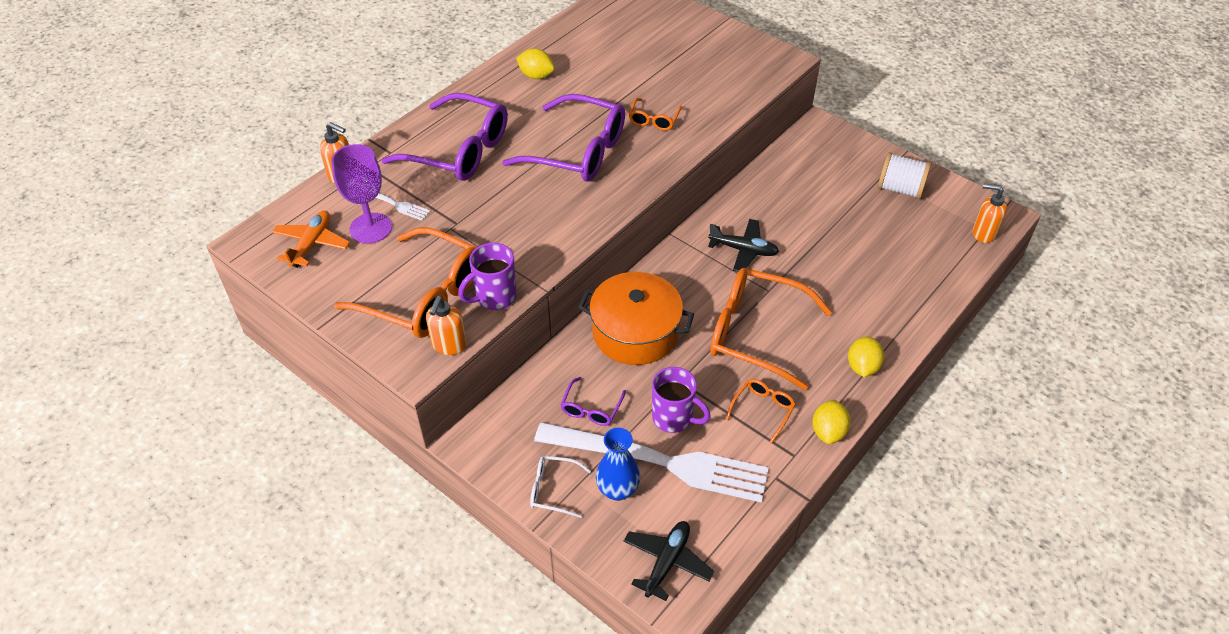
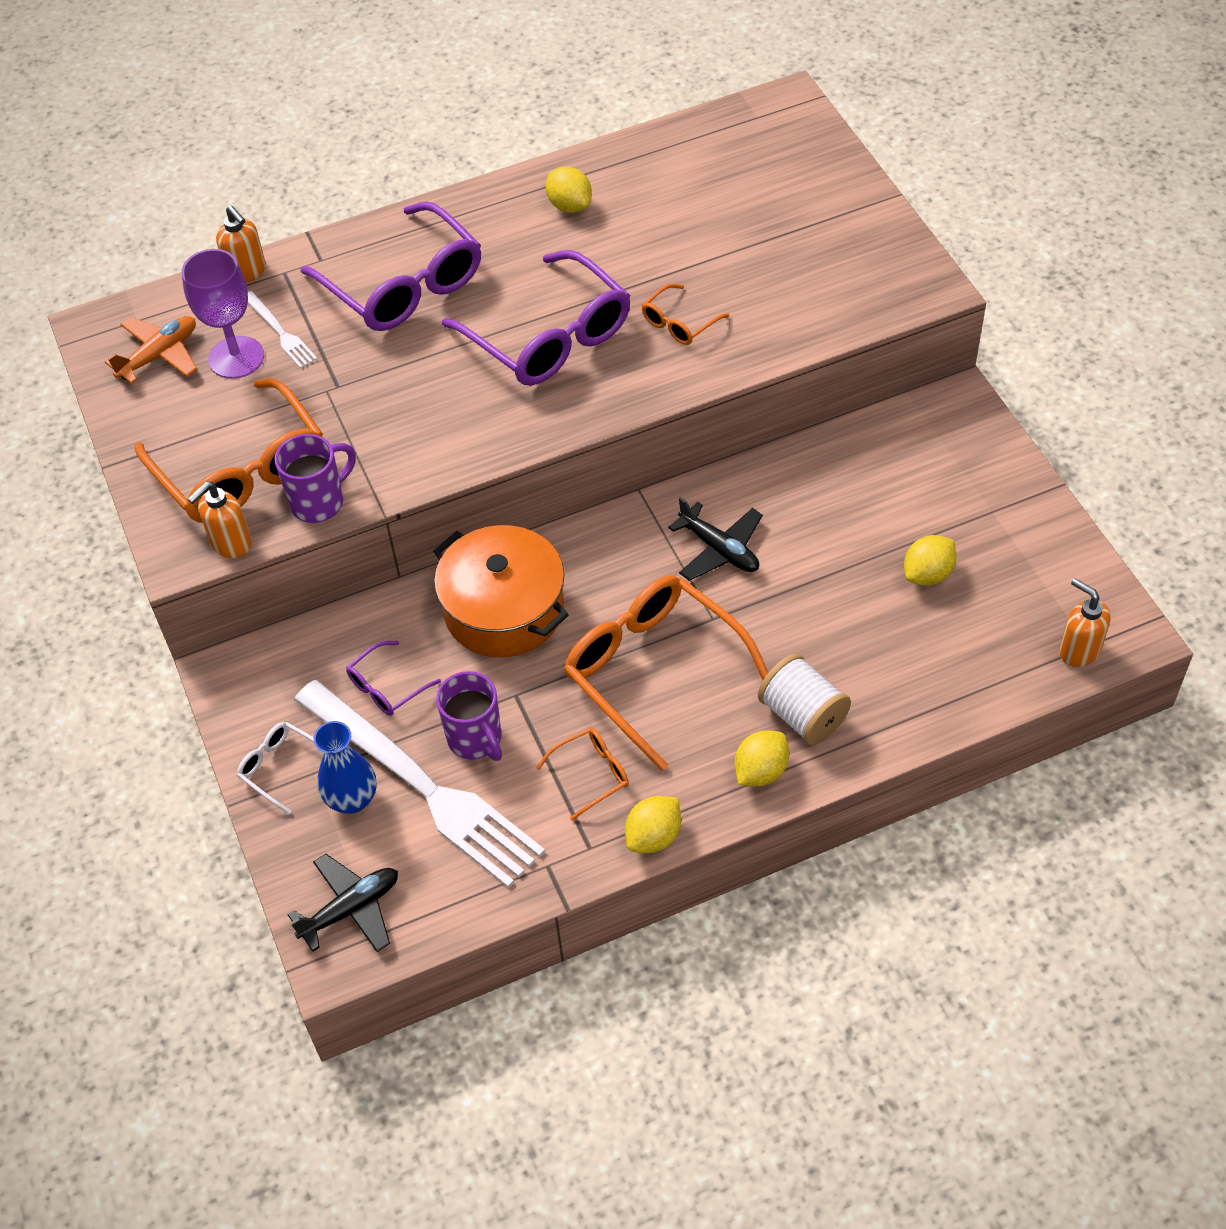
camera: 30 degrees right, 5 degrees up
purple mug [458,243,516,310] -> purple mug turned 150 degrees clockwise [275,434,356,523]
white spool [878,152,931,199] -> white spool moved to [758,654,851,745]
none -> yellow lemon [904,535,956,586]

